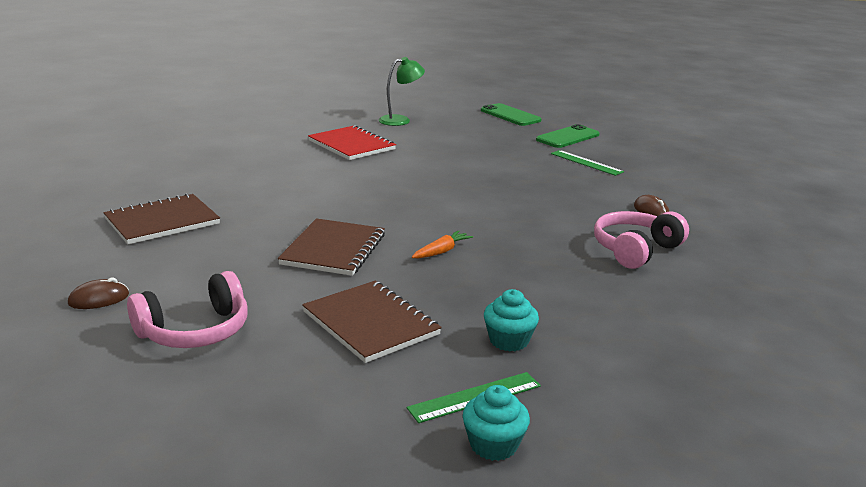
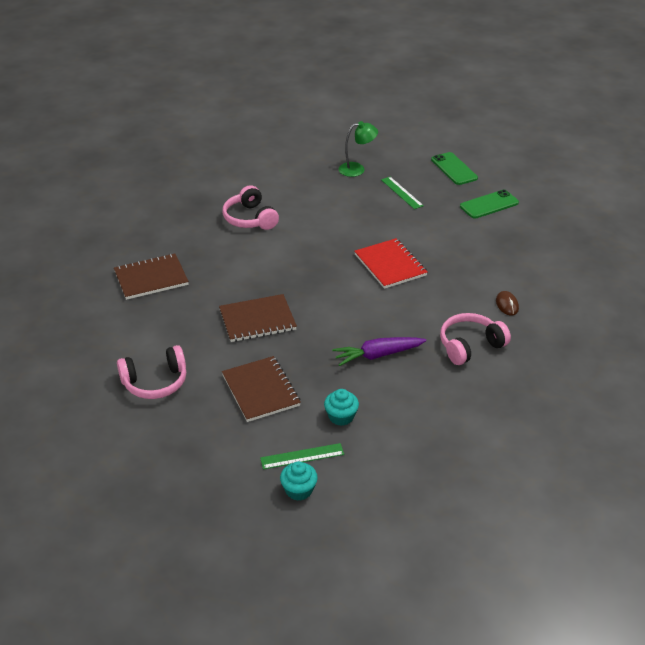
camera: 15 degrees right, 15 degrees up
brown mouse [68,278,129,309] -> none
brown notebook [278,218,385,276] -> brown notebook turned 45 degrees clockwise [219,294,297,342]
red notebook [308,125,396,160] -> red notebook moved to [354,238,428,289]
orange carrot [412,230,473,258] -> none
green ruler [551,150,624,176] -> green ruler moved to [381,177,424,209]
none -> pink headphones [223,185,279,230]
none -> purple carrot [332,337,427,366]

